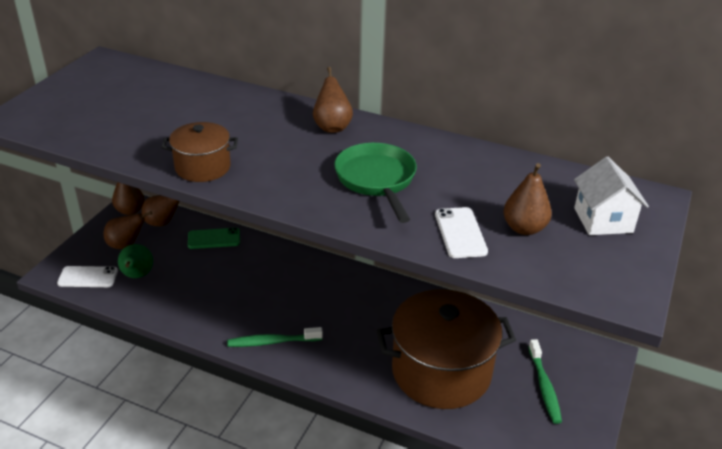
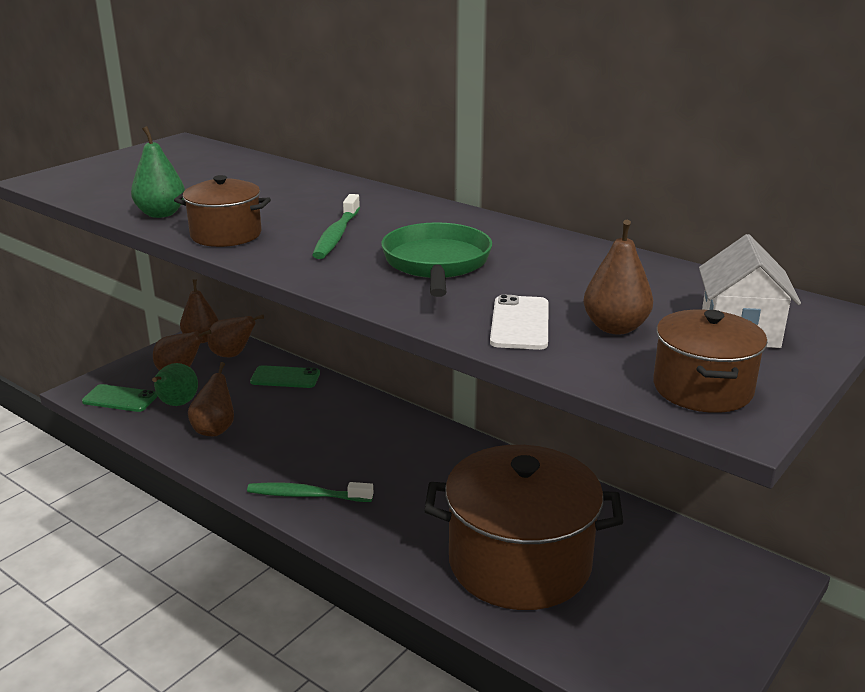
camera: 15 degrees right, 10 degrees down
white phone [57,266,118,287] -> green phone [82,384,157,412]
brown pear [313,67,353,133] -> brown pear moved to [188,362,234,436]
green toothbrush [529,339,562,424] -> green toothbrush moved to [312,194,360,259]
none -> green pear [131,126,185,218]
none -> brown pot [653,310,767,413]

